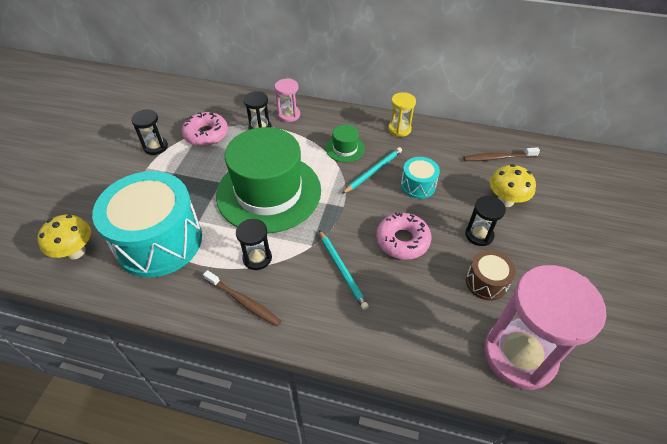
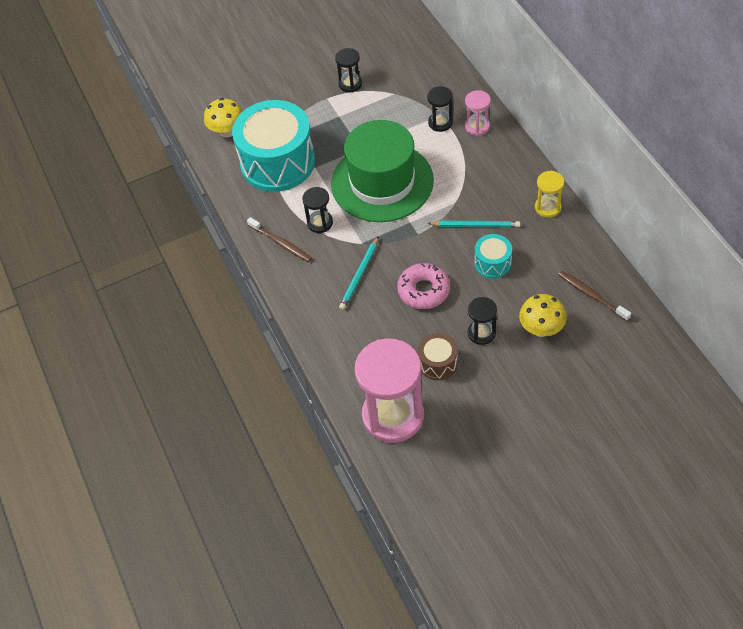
camera: 55 degrees right, 5 degrees up
pink donut [182,112,228,146] -> none
brown toothbrush [203,270,281,326] -> brown toothbrush turned 45 degrees counterclockwise [247,217,312,262]
green hat [326,125,365,162] -> none

